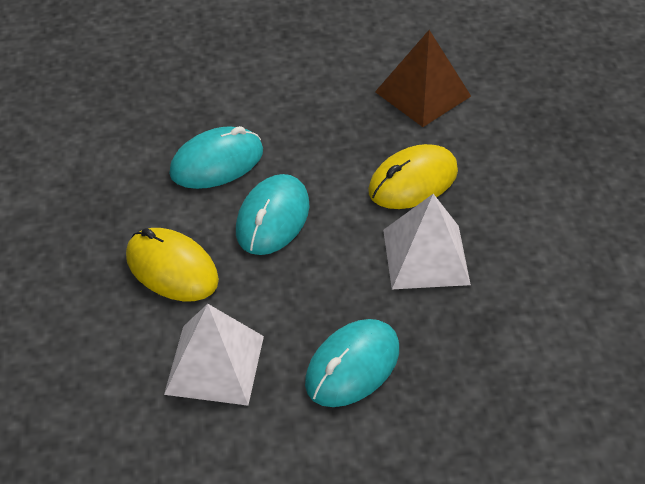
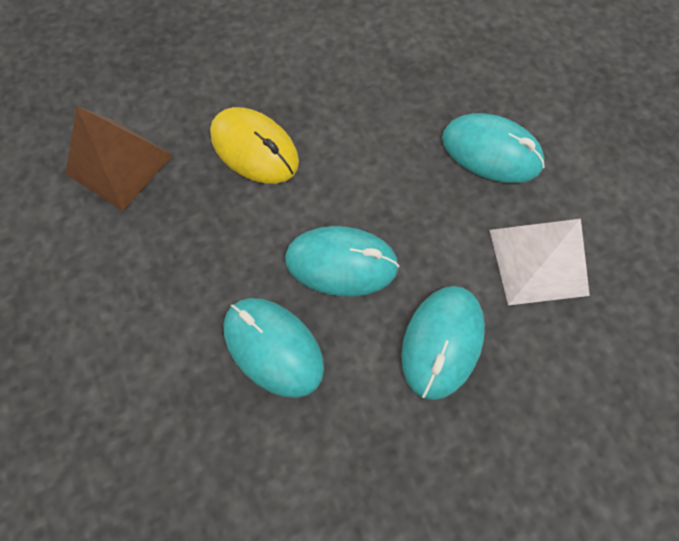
camera: 105 degrees left, 20 degrees up
yellow mouse [126,228,219,301] -> turquoise mouse [401,286,485,400]
white pyramid [383,194,471,289] -> none

